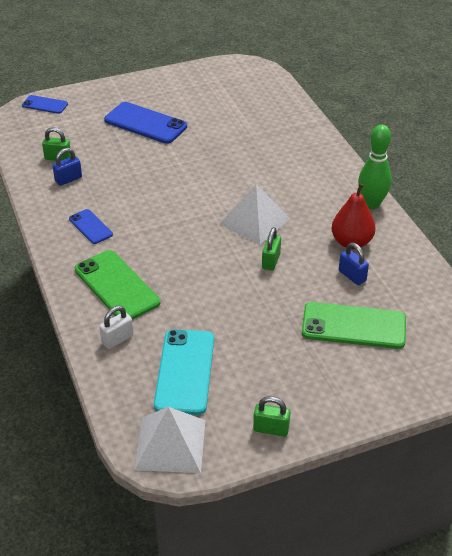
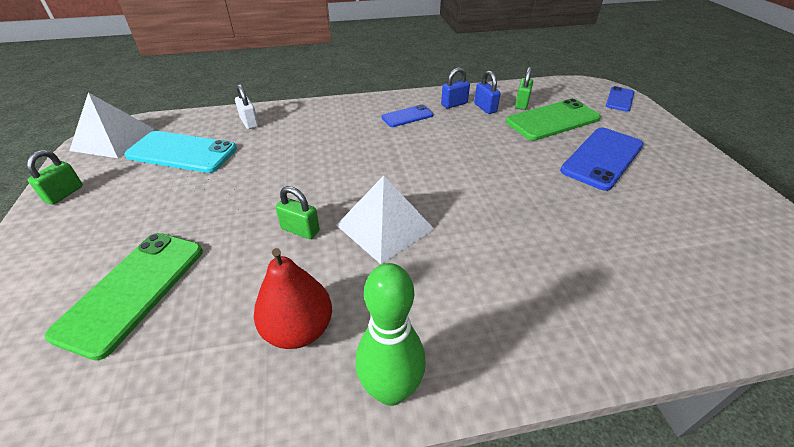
camera: 100 degrees right, 0 degrees up
green phone [75,250,160,320] -> green phone moved to [506,99,601,141]
blue padlock [339,243,369,285] -> blue padlock moved to [441,67,470,108]

